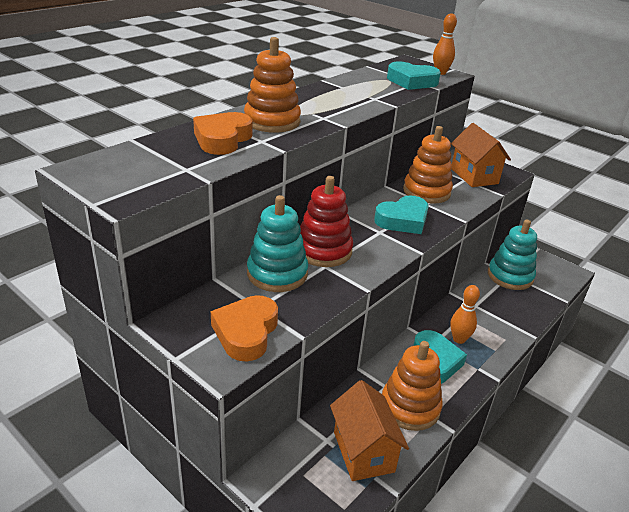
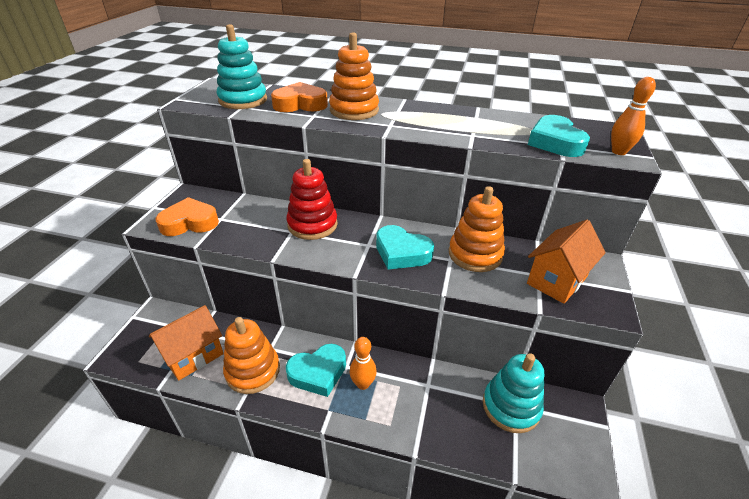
camera: 65 degrees right, 5 degrees up
turquoise stacking toy [247,195,308,292] -> turquoise stacking toy moved to [217,24,267,109]

